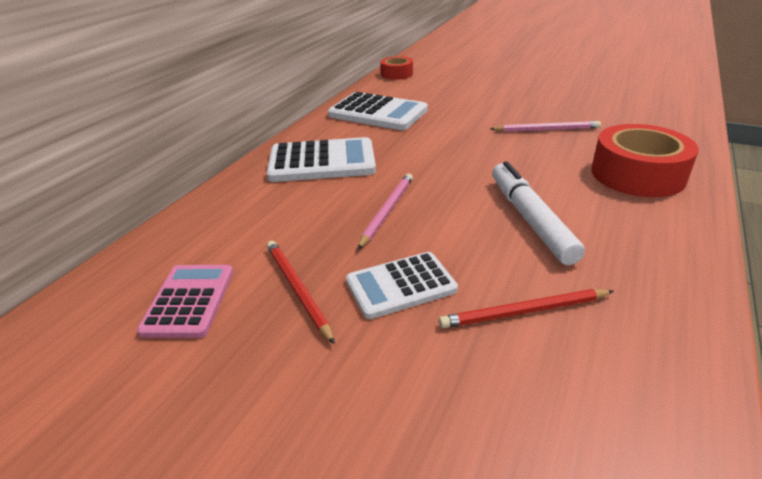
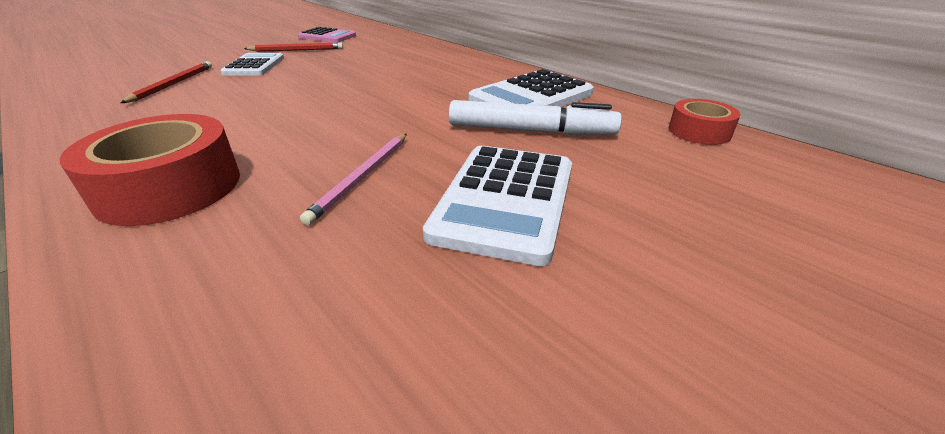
camera: 110 degrees right, 0 degrees up
white calculator [267,137,376,182] -> white calculator moved to [423,146,572,266]
pink pencil [358,173,413,249] -> none
white marker [492,161,585,265] -> white marker moved to [449,100,622,135]

